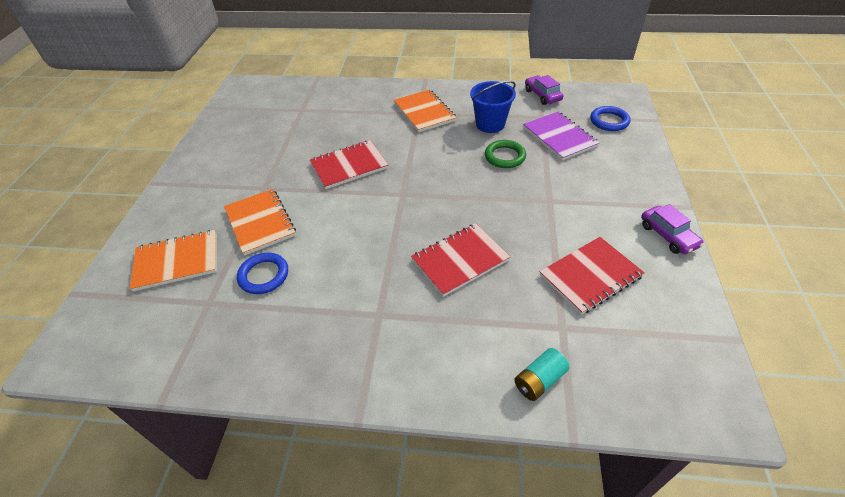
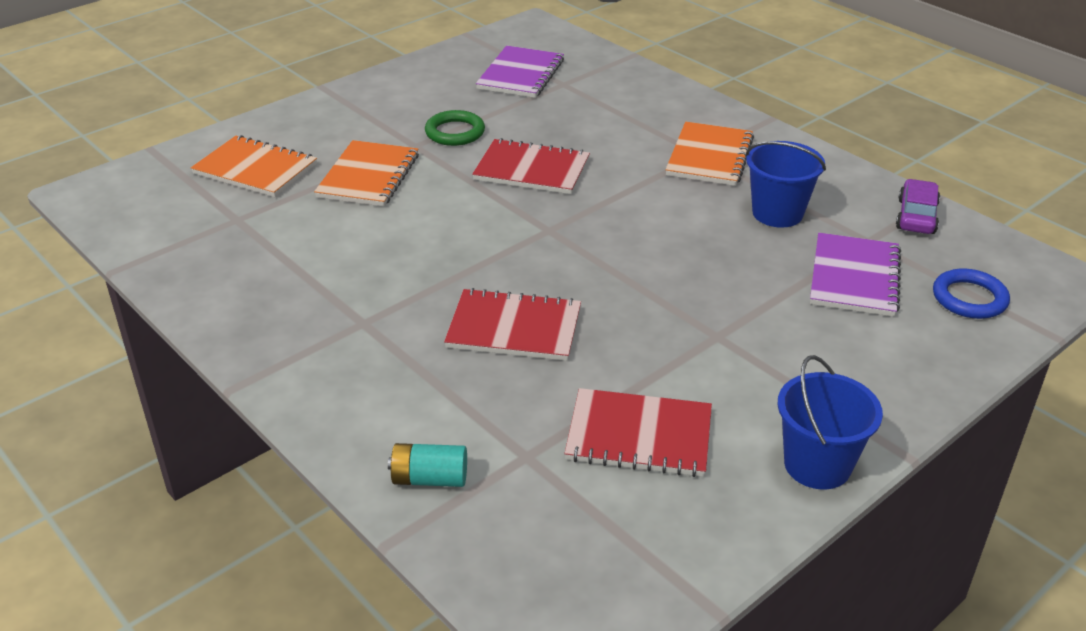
camera: 40 degrees right, 10 degrees down
blue ring [237,253,288,294] -> none
green ring [485,140,526,168] -> green ring moved to [425,110,485,146]
purple car [641,204,704,254] -> blue bucket [778,355,883,489]
none -> purple notebook [476,46,564,98]

